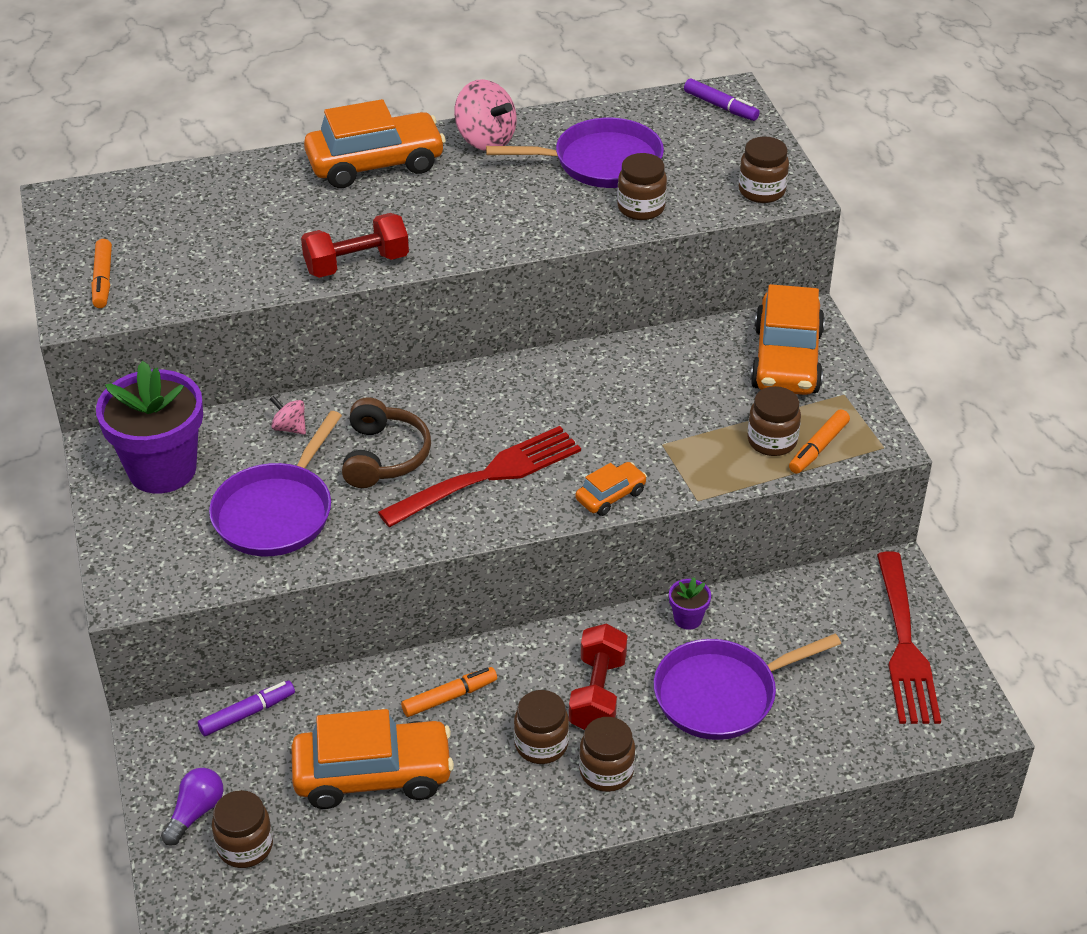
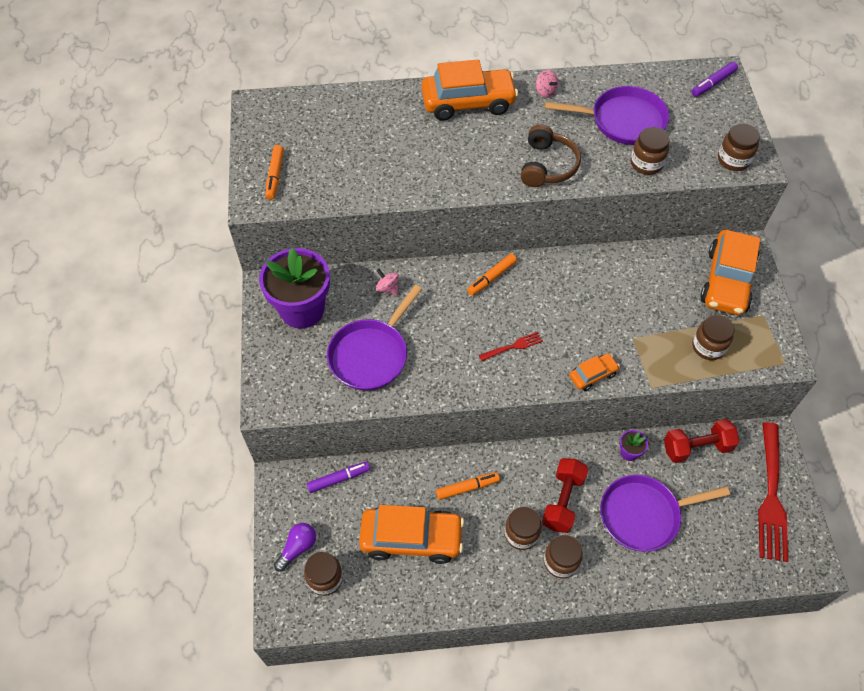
camera: 10 degrees right, 15 degrees up
red dumbbell [301,213,409,278] -> red dumbbell moved to [664,419,739,463]
brown headphones [342,397,431,488] -> brown headphones moved to [520,124,581,187]
red fork [378,426,581,527] -> red fork [479,332,543,361], size x0.46
pink spinning top [454,79,517,151] -> pink spinning top [536,70,559,98], size x0.54
purple marker [684,78,759,121] -> purple marker turned 90 degrees clockwise [692,62,738,97]
orange marker [789,409,850,474] -> orange marker moved to [467,254,517,296]

